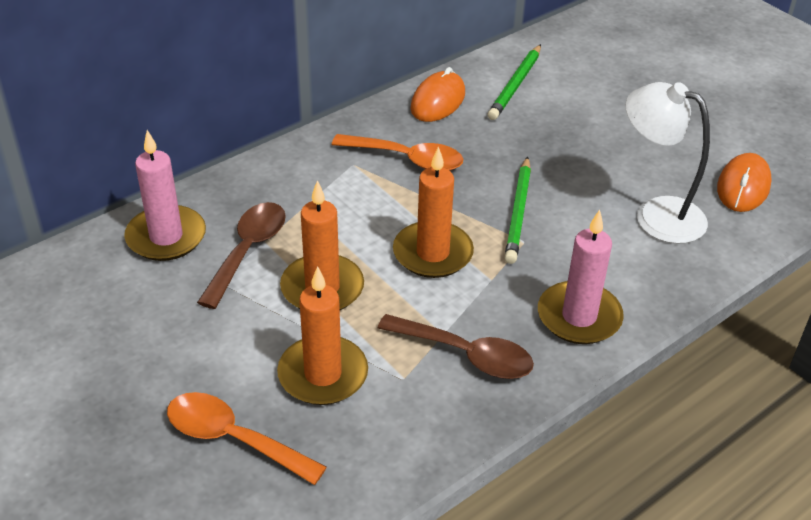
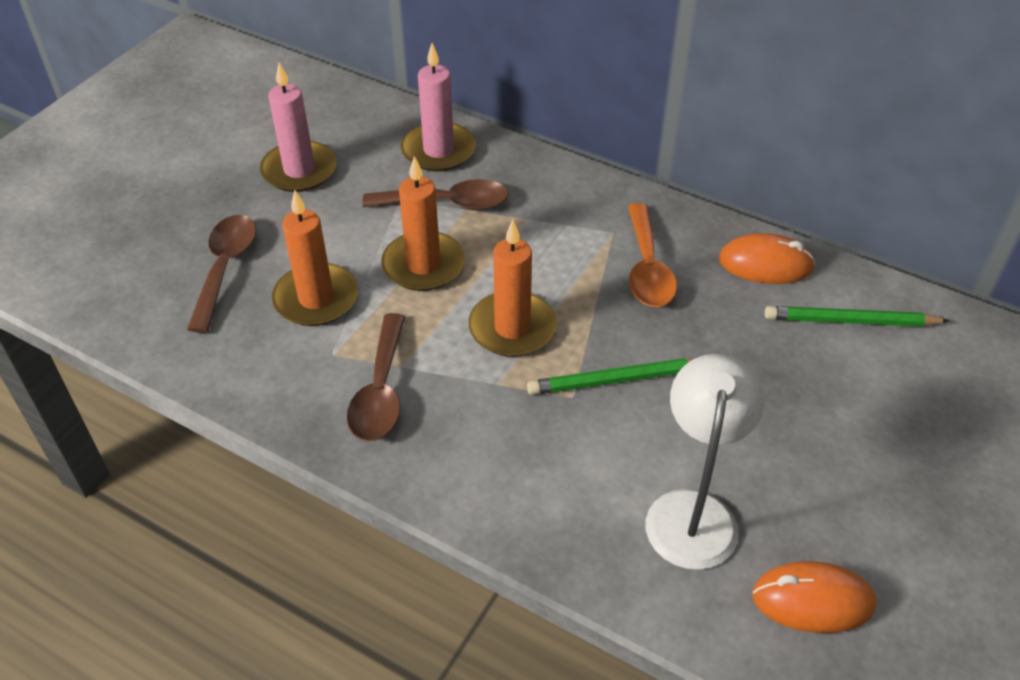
camera: 70 degrees right, 5 degrees up
orange spoon [167,392,327,485] -> brown spoon [187,215,256,333]
pink candle [538,210,624,344] -> pink candle moved to [260,63,337,192]

